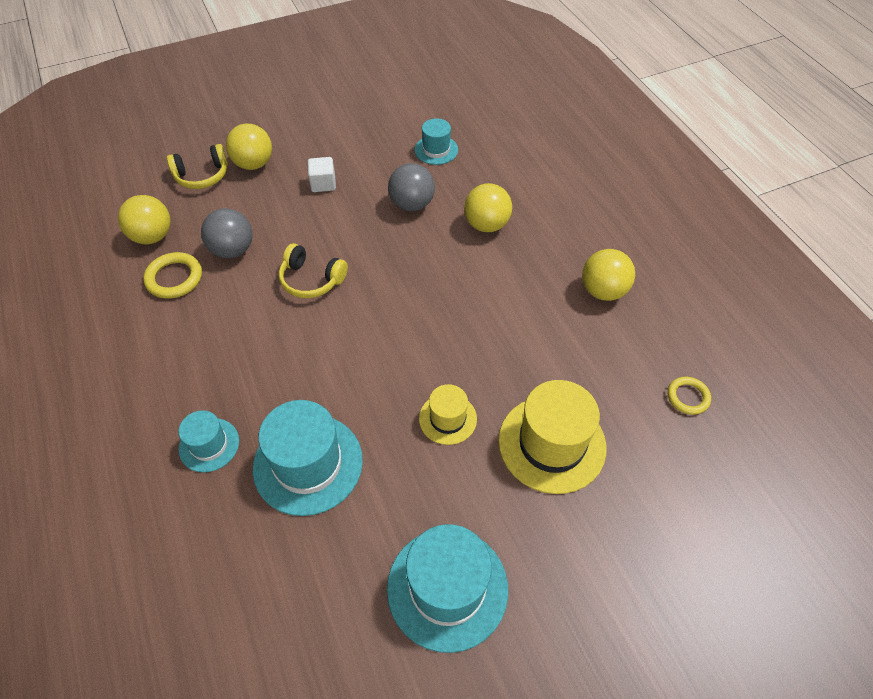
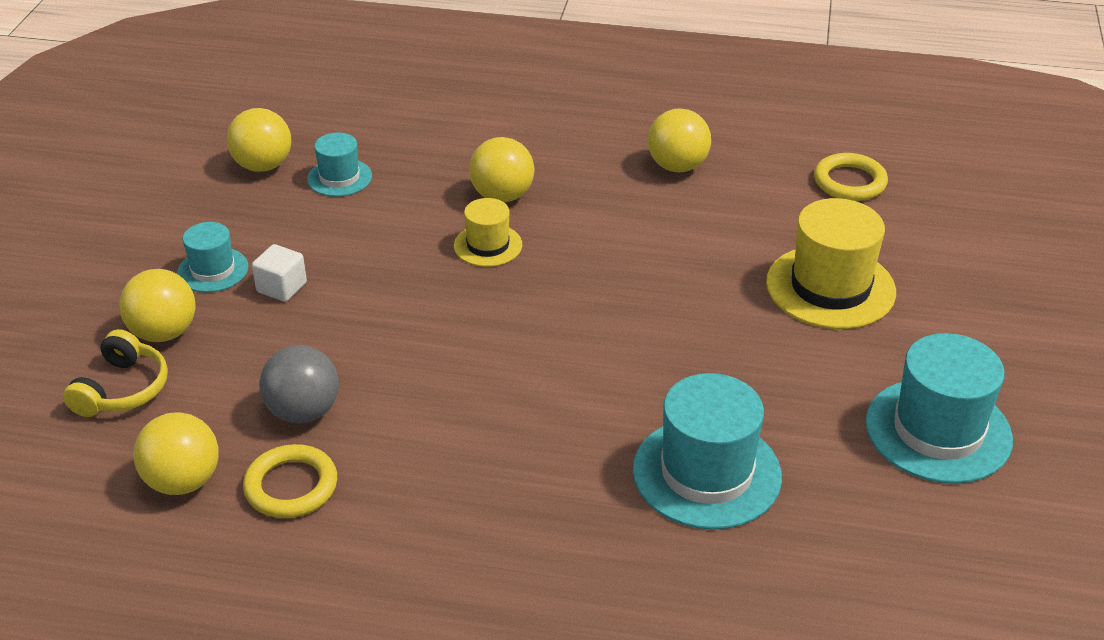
camera: 55 degrees left, 15 degrees down
turquoise hat [178,410,239,472] -> turquoise hat moved to [177,222,249,292]
yellow headphones [279,243,348,298] -> none
grey ball [388,163,435,211] -> none
yellow hat [419,384,477,445] -> yellow hat moved to [454,198,522,267]
yellow ring [668,377,711,415] -> yellow ring [814,153,888,201], size x1.50
none -> yellow ball [227,108,291,172]

